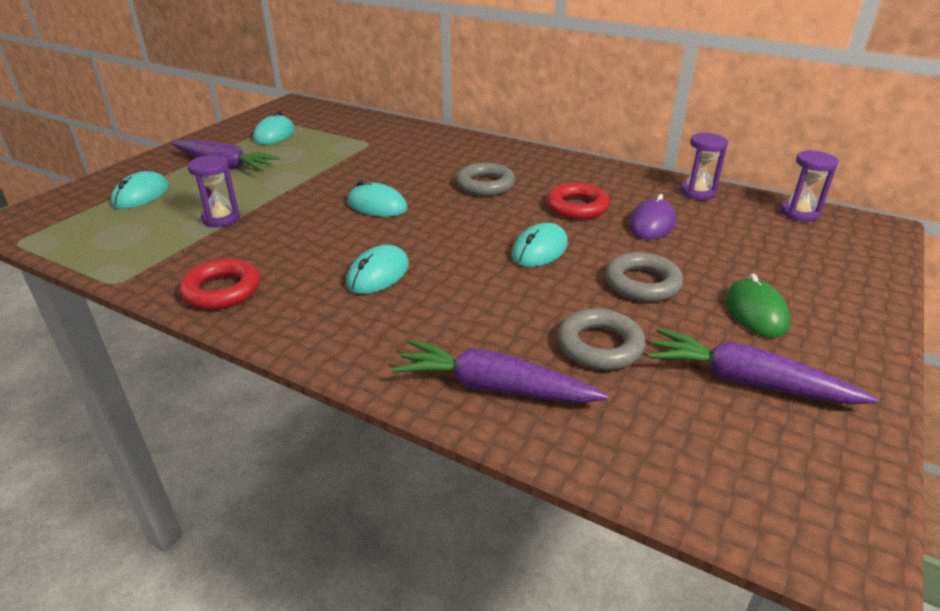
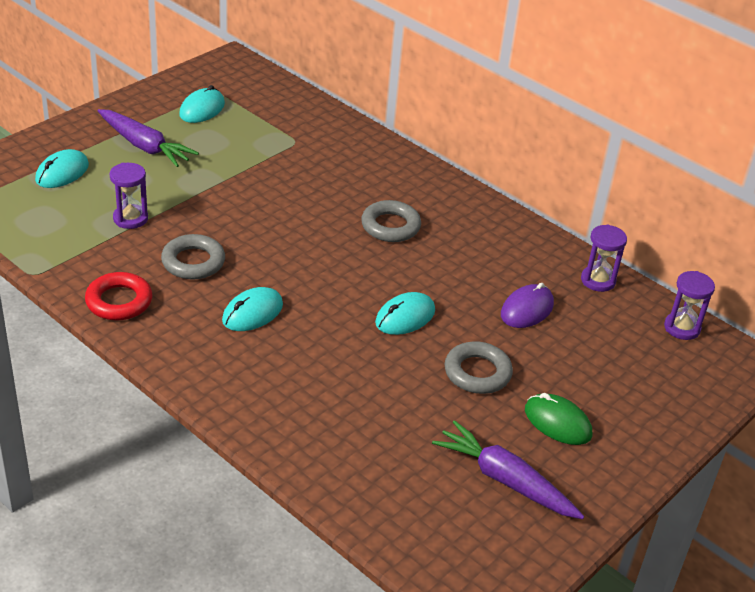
camera: 10 degrees right, 5 degrees up
turquoise mouse [347,180,407,217] -> none
purple carrot [392,340,608,403] -> none
red ring [546,183,610,219] -> none
grey ring [558,308,646,370] -> grey ring moved to [161,234,225,279]
green mouse [726,274,790,338] -> green mouse turned 60 degrees counterclockwise [525,393,592,445]

